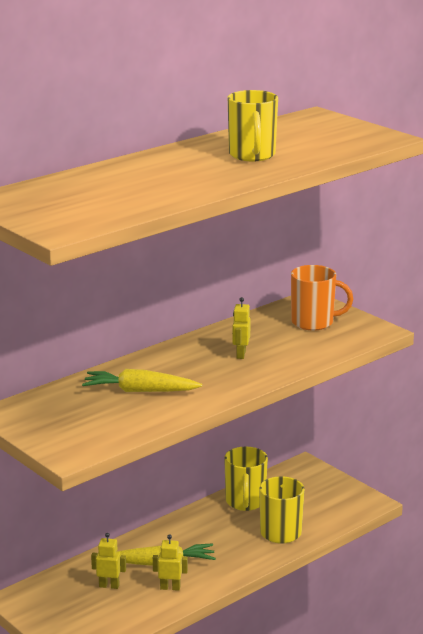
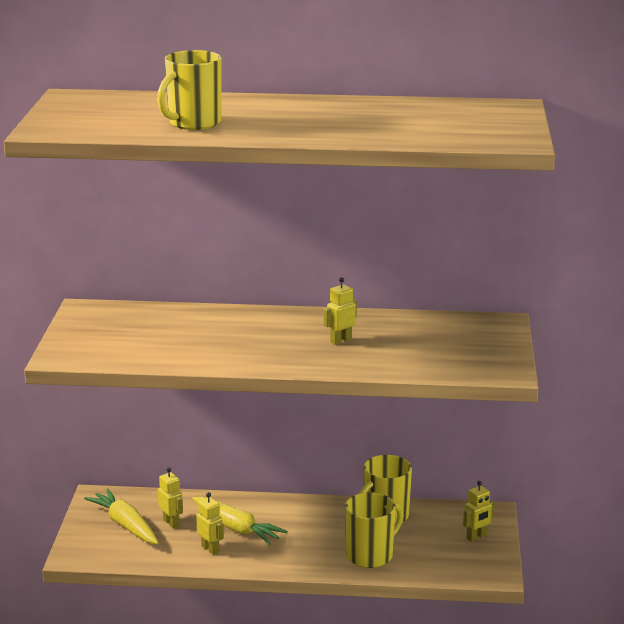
camera: 45 degrees right, 0 degrees up
yellow carrot [82,369,202,392] -> yellow carrot moved to [84,489,159,544]
yellow mug [228,90,278,161] -> yellow mug moved to [157,50,222,130]
orange mug [291,265,353,330] -> none
none -> yellow robot [463,481,495,542]

